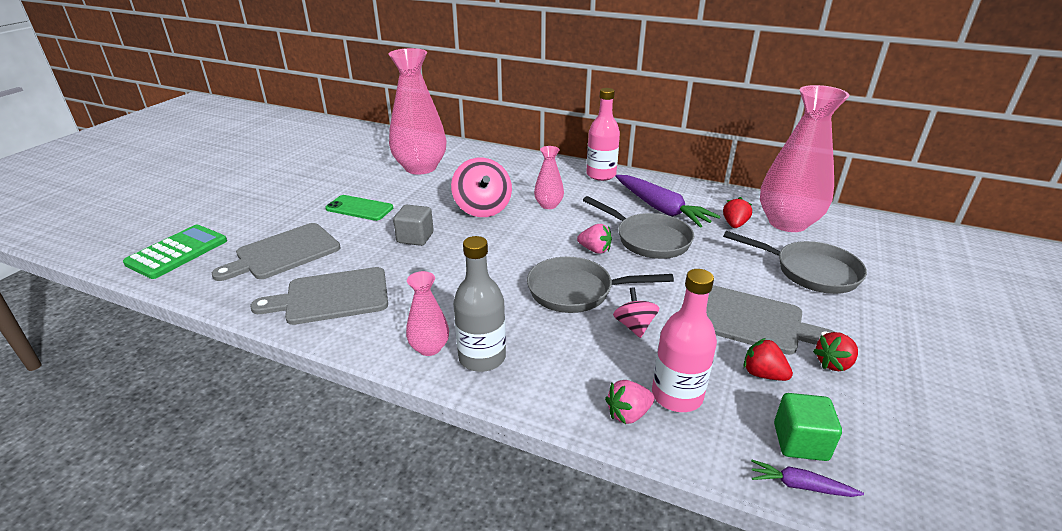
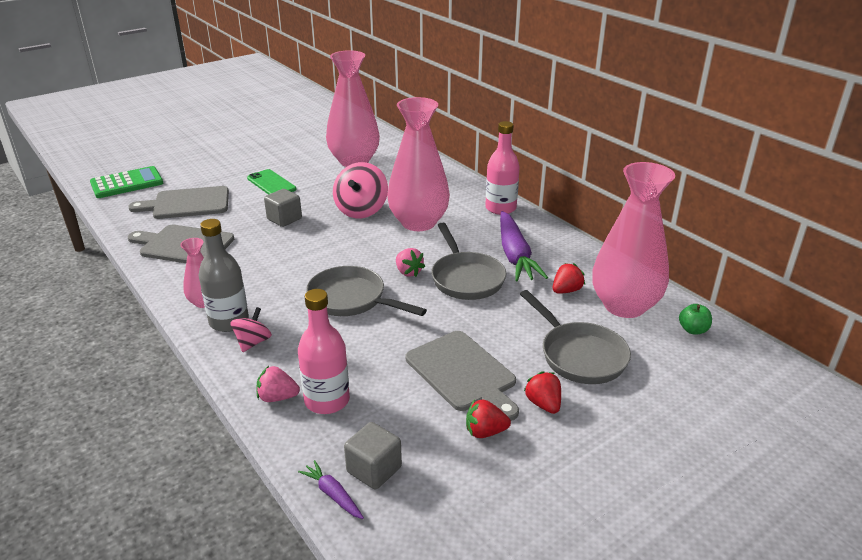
camera: 30 degrees right, 0 degrees up
pink vase [534,146,564,209] -> pink vase [387,97,450,231], size x2.11
pink spinning top [613,287,659,338] -> pink spinning top moved to [231,307,272,352]
red strawberry [744,338,793,381] -> red strawberry moved to [524,371,561,414]
green cube [774,393,842,461] -> grey cube [344,422,402,490]
none -> green apple [679,304,712,334]

